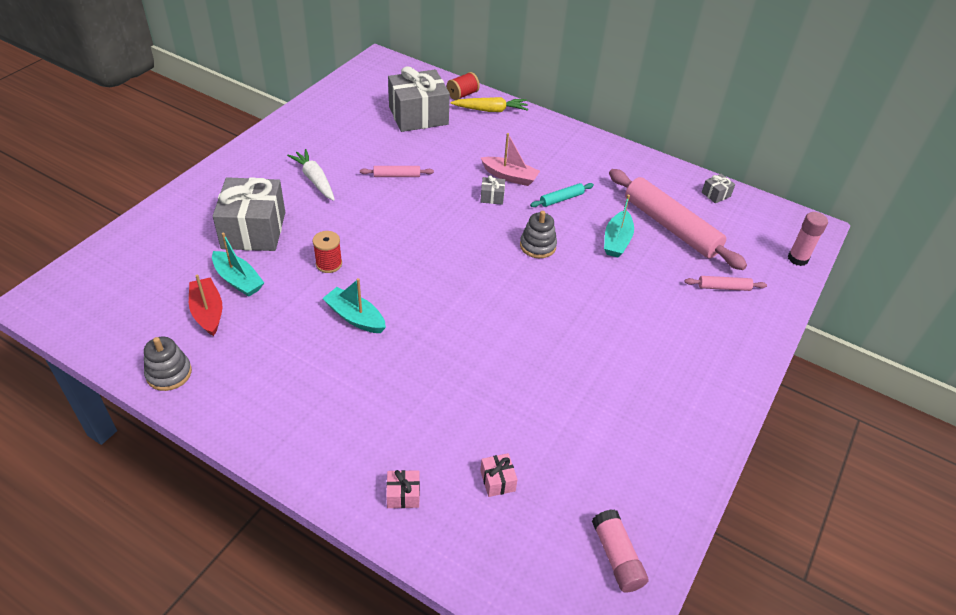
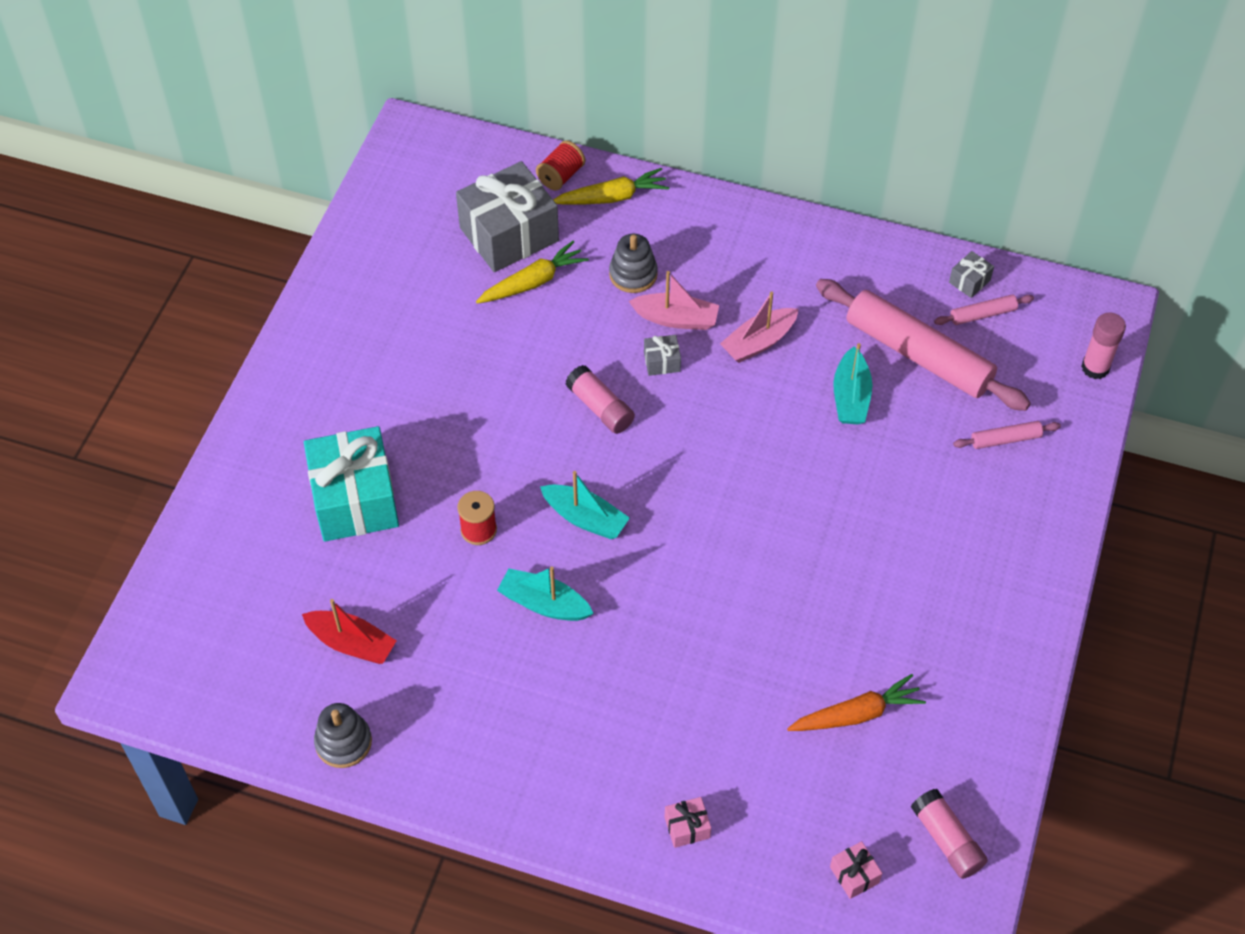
camera: 10 degrees left, 10 degrees up
red boat [189,274,222,336] -> red boat turned 150 degrees clockwise [302,599,397,664]
turquoise boat [212,233,264,297] -> turquoise boat moved to [540,471,630,539]
grey gift [213,177,285,251] -> turquoise gift [304,426,399,542]
white carrot [287,149,335,201] -> none
pink rolling pin [360,166,434,177] -> pink rolling pin moved to [934,294,1034,325]
pink gift [480,453,518,497] -> pink gift moved to [830,841,882,899]
grey stacking toy [520,211,557,258] -> grey stacking toy moved to [609,234,658,293]
turquoise rolling pin [530,183,594,207] -> pink boat [720,291,798,363]
none -> yellow carrot [476,241,589,304]
none -> pink glue stick [565,365,635,434]
none -> orange carrot [787,674,926,731]

